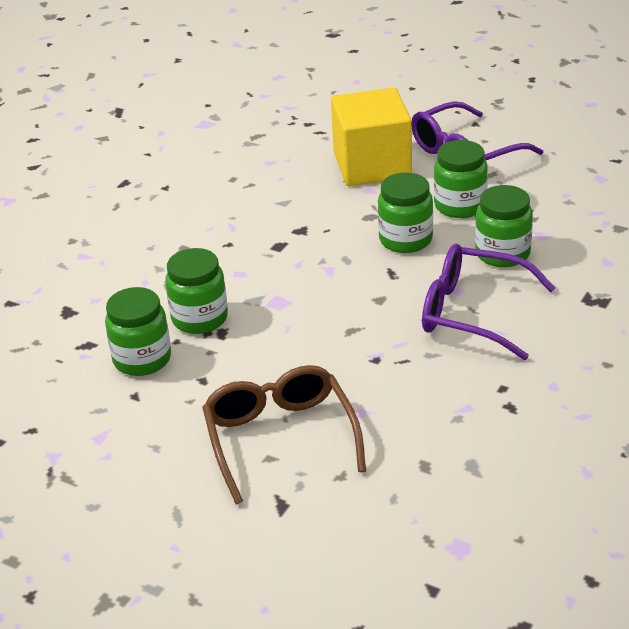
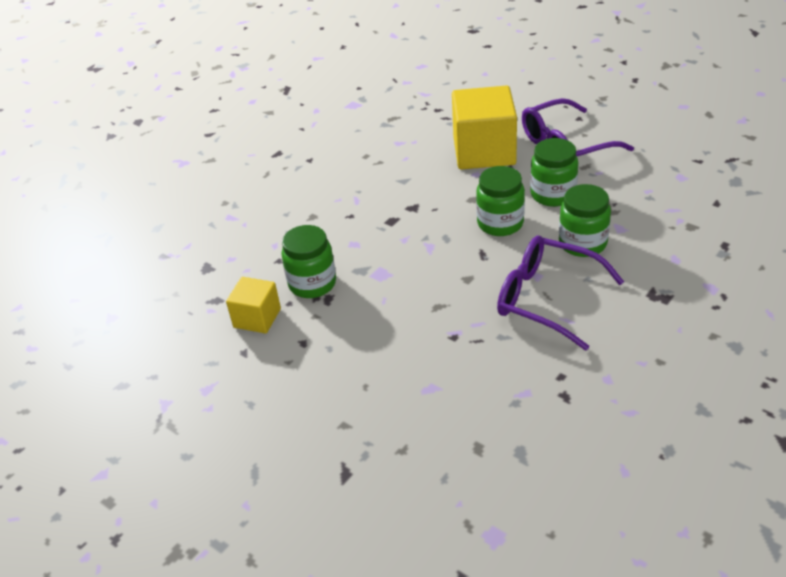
camera: 10 degrees right, 5 degrees up
green jar [105,287,171,376] -> yellow cube [226,277,281,333]
brown glasses [202,365,366,504] -> none

